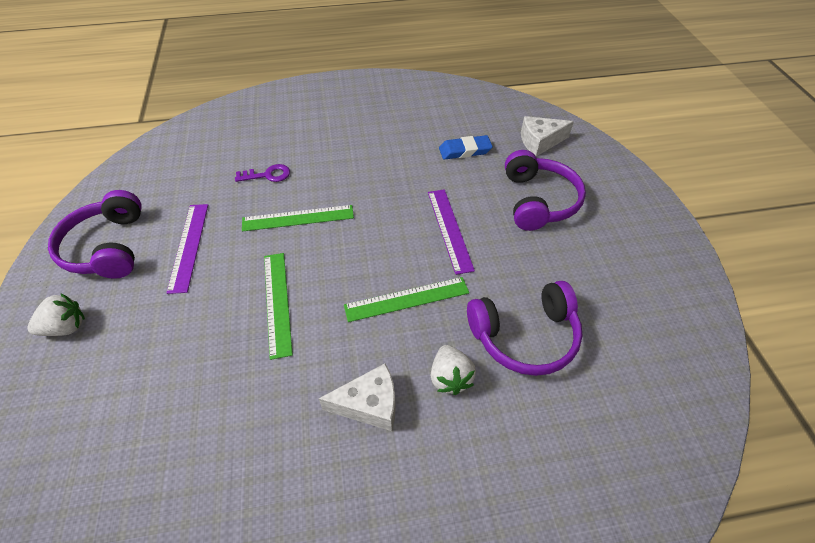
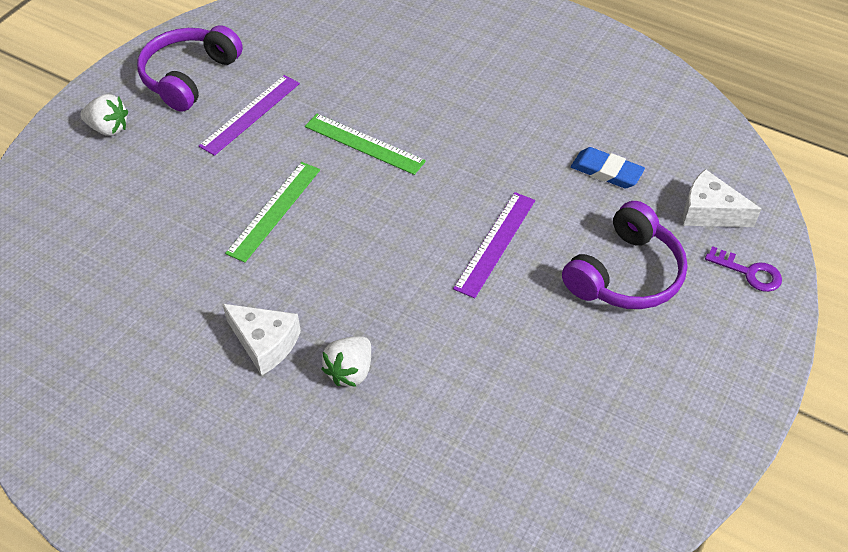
camera: 40 degrees right, 0 degrees up
purple key [235,164,290,182] -> purple key moved to [705,246,782,292]
green ruler [344,277,469,322] -> none
purple headphones [467,281,582,376] -> none

